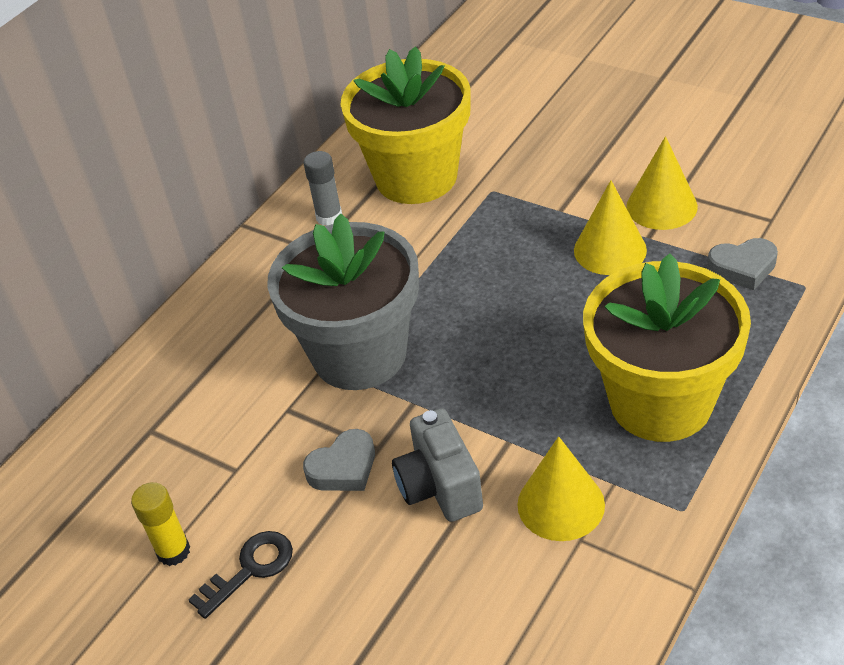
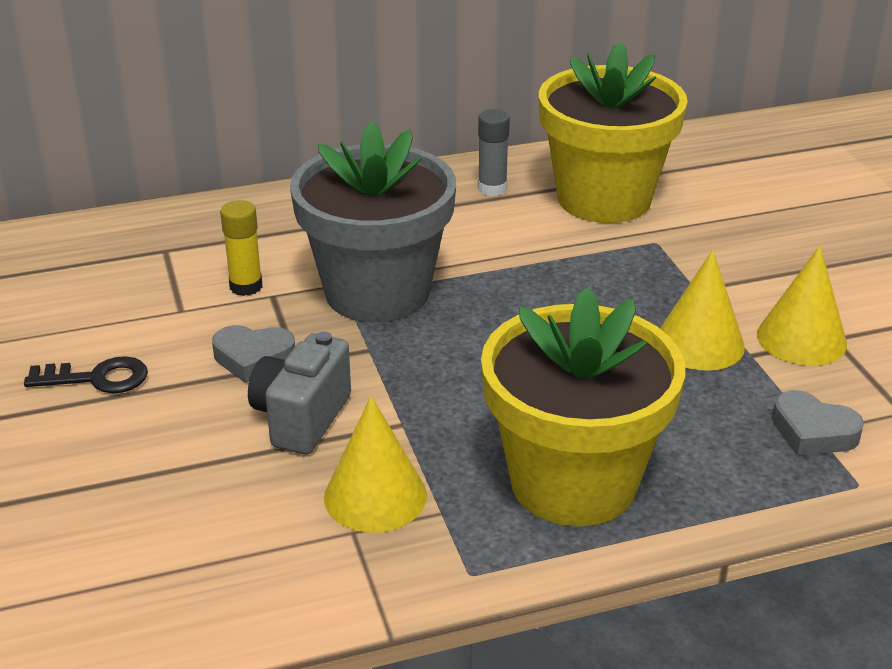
camera: 35 degrees right, 10 degrees down
yellow glue stick [131,482,190,566] -> yellow glue stick moved to [220,200,262,296]

